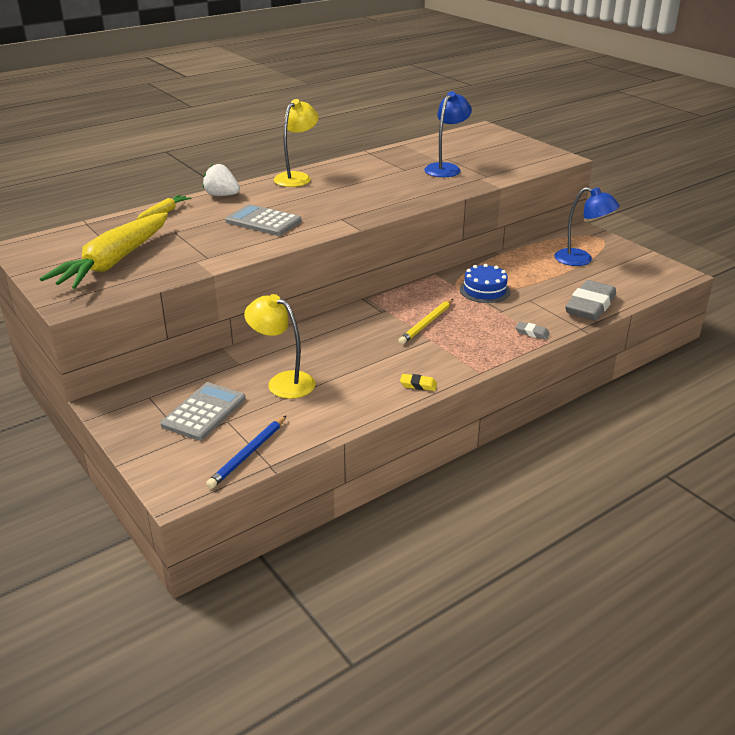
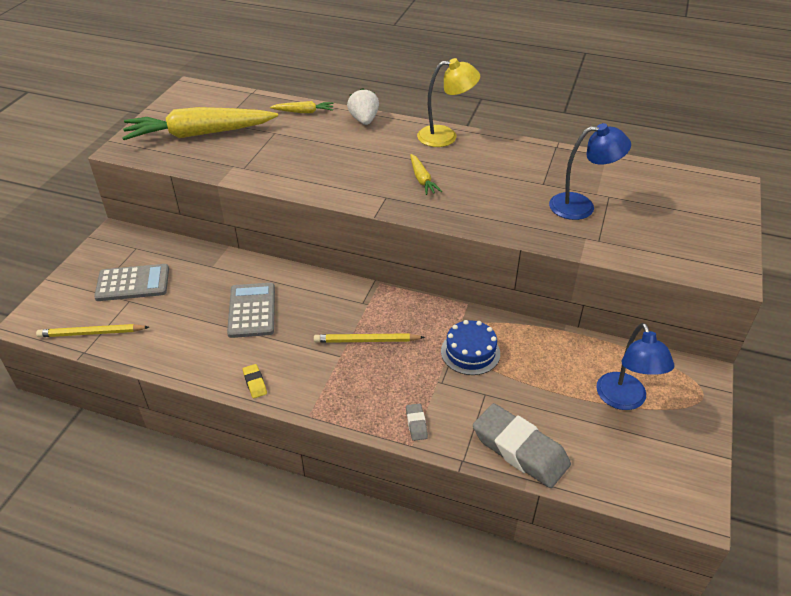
camera: 55 degrees right, 10 degrees up
blue pencil [206,416,286,489] -> yellow pencil [36,324,149,337]
grey calculator [225,204,301,236] -> grey calculator moved to [227,283,275,338]
yellow lamp [244,294,316,399] -> none
grey eraser [565,280,616,321] -> grey eraser turned 45 degrees clockwise [473,403,571,488]
none -> yellow carrot [410,154,442,195]

